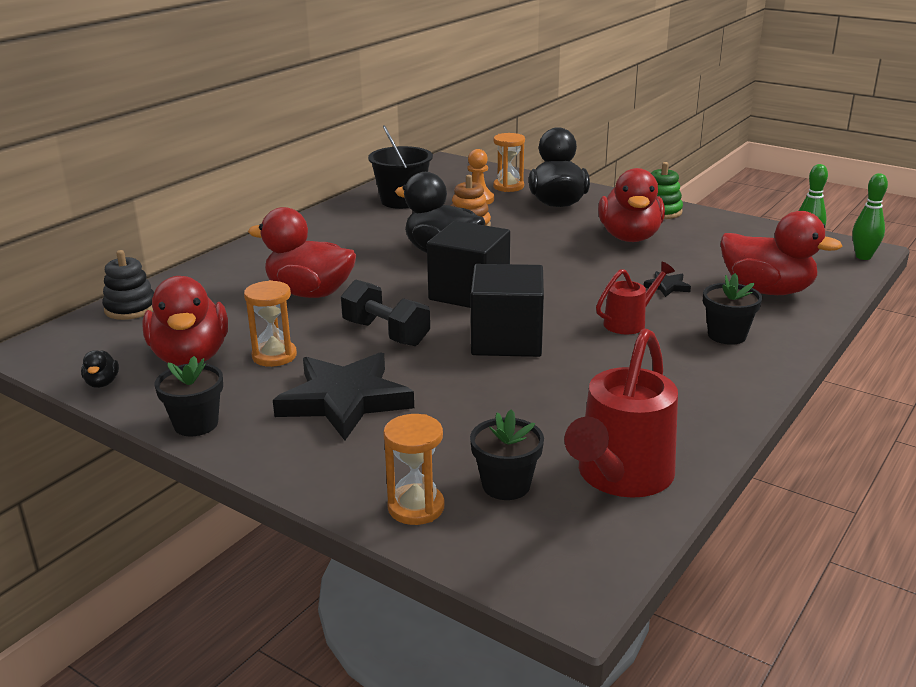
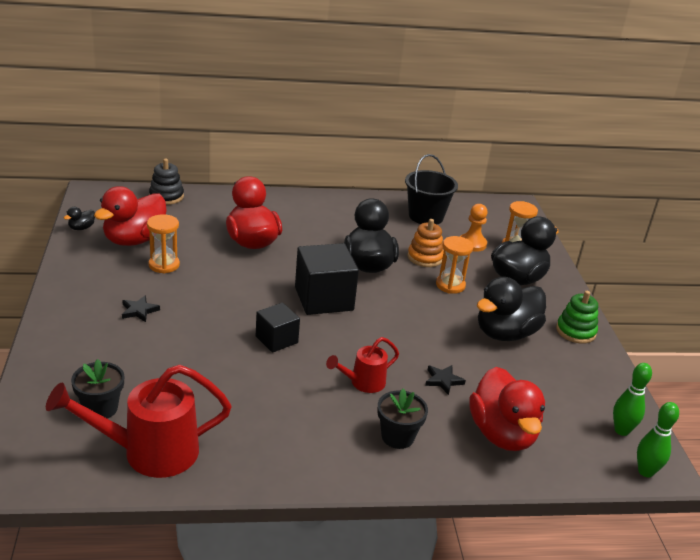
camera: 45 degrees right, 5 degrees up
black flower pot [155,356,223,436] -> none
black star [273,352,414,440] -> black star [122,295,160,322], size x0.41
black dumbbell [341,279,430,346] -> none
orange hourglass [383,414,444,525] -> orange hourglass moved to [436,236,473,294]
black cube [471,264,544,357] -> black cube [256,303,300,353], size x0.59
red watering can [596,262,675,334] -> red watering can turned 135 degrees clockwise [326,337,399,393]
red duck [598,168,665,242] -> black duck [477,277,546,341]

